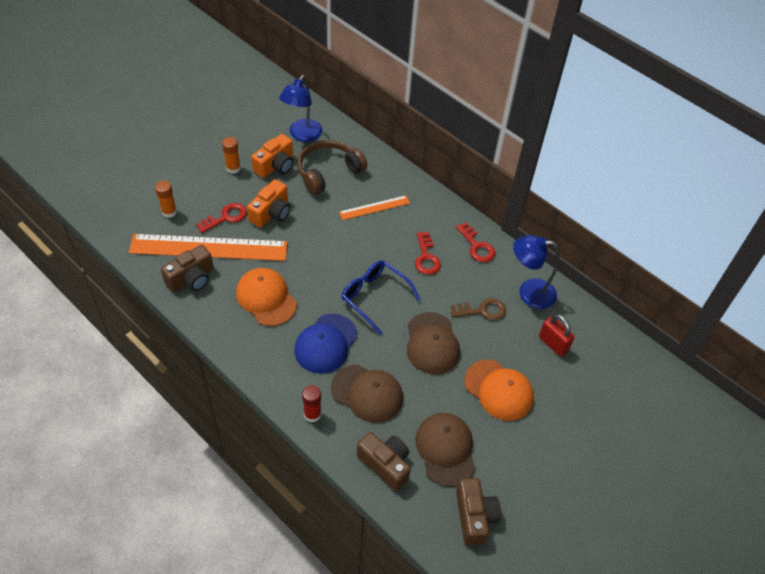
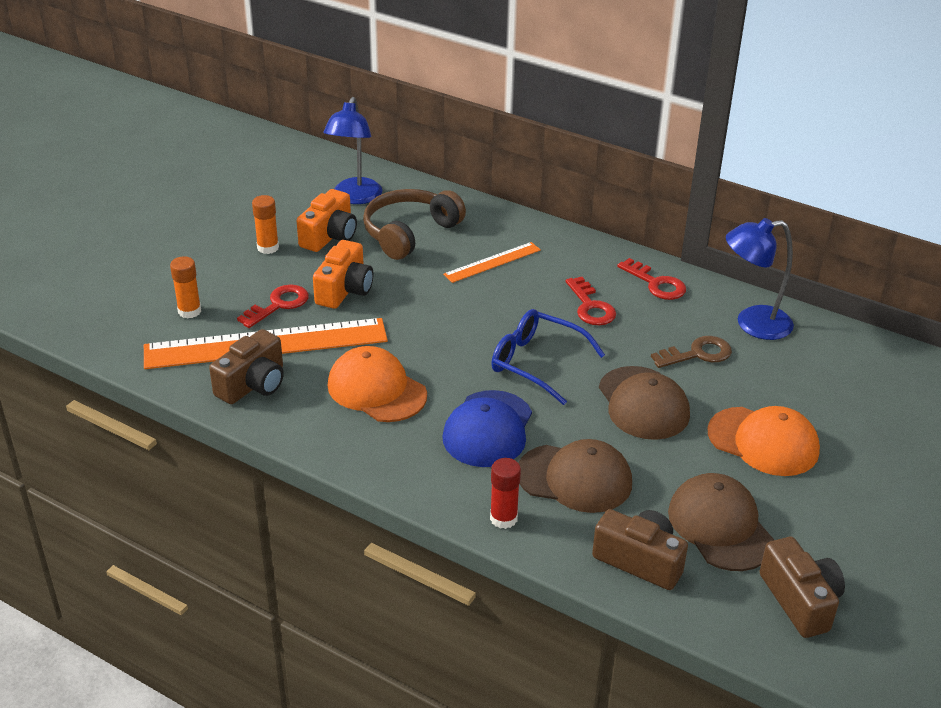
camera: 10 degrees left, 15 degrees down
red padlock [539,314,575,357] -> none

